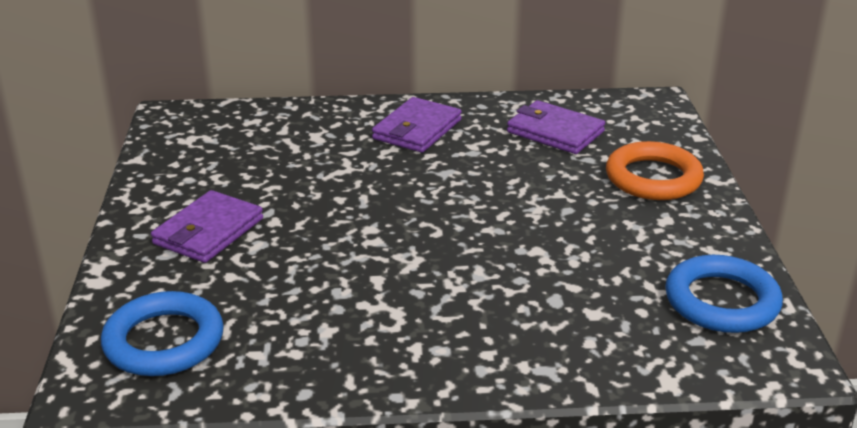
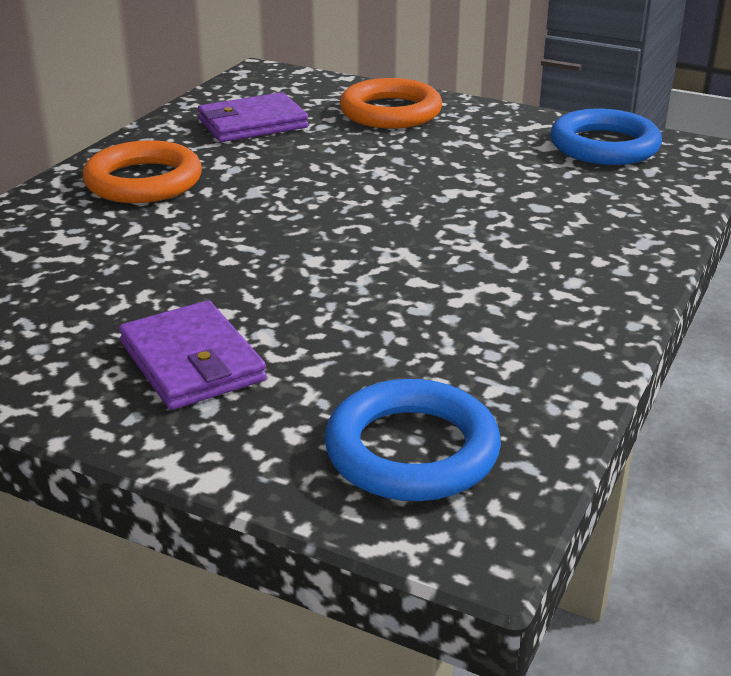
camera: 60 degrees left, 0 degrees up
purple wallet [372,97,462,153] -> orange ring [82,140,202,203]

